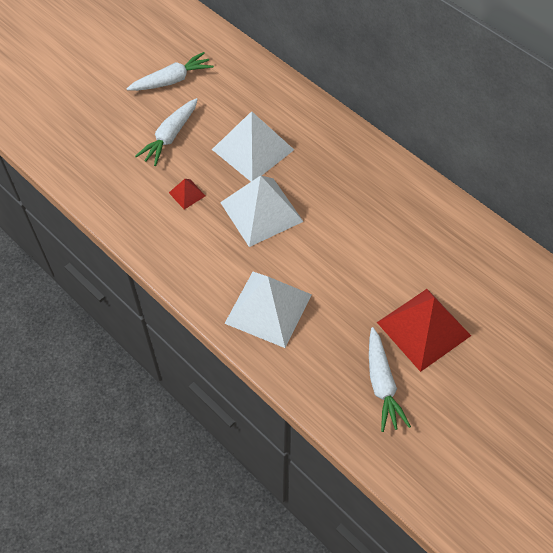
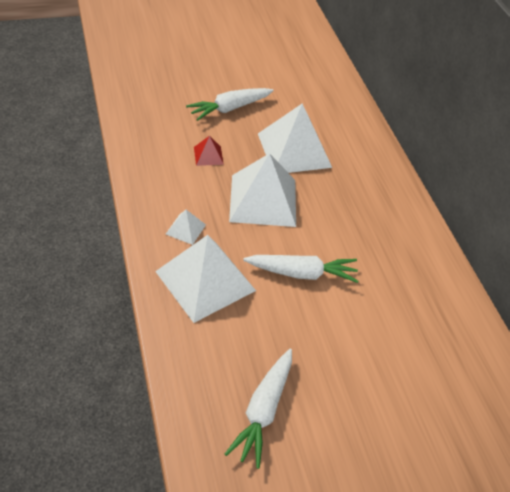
camera: 25 degrees right, 10 degrees down
white carrot [126,52,214,91] -> white carrot moved to [243,255,358,283]
red pyramid [377,289,471,372] -> none
none -> white pyramid [166,210,206,245]

